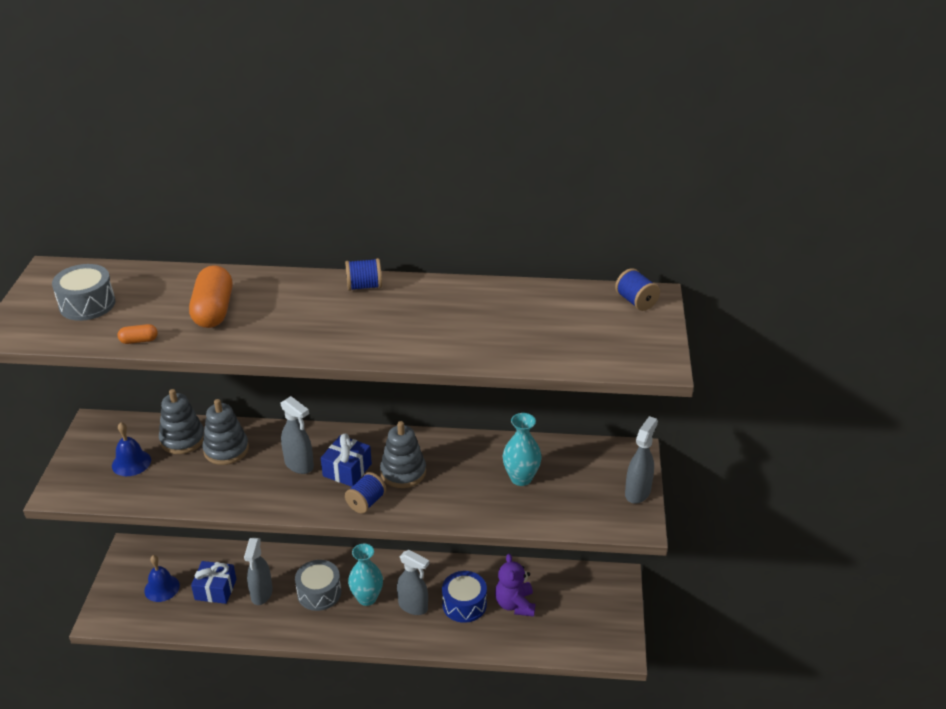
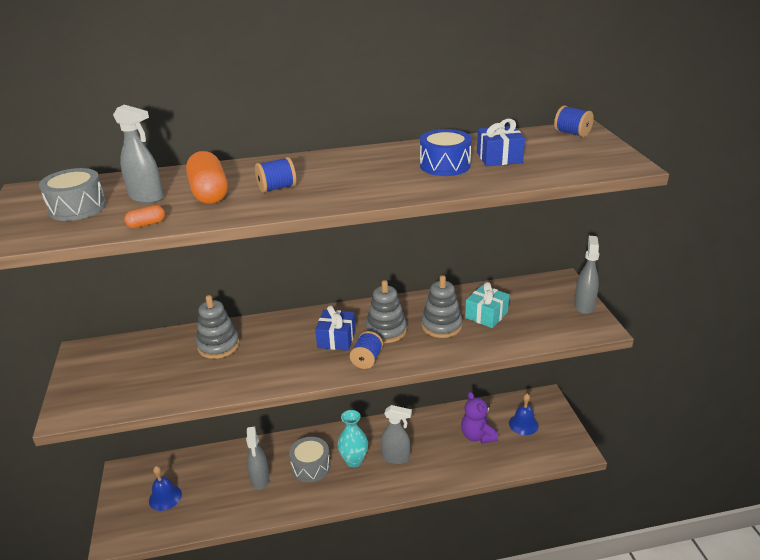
camera: 15 degrees left, 5 degrees down
blue bell [112,422,151,476] -> blue bell moved to [509,394,539,435]
grey stacking toy [159,389,204,454] -> grey stacking toy moved to [421,275,462,338]
blue gift [191,561,236,604] -> blue gift moved to [477,119,525,166]
grey spray bottle [280,396,314,474] -> grey spray bottle moved to [113,105,164,203]
blue spool [345,258,382,291] -> blue spool moved to [255,157,296,193]
blue drum [442,571,487,623] -> blue drum moved to [420,129,472,176]
turquoise vase [503,413,542,486] -> turquoise gift [465,282,509,328]

